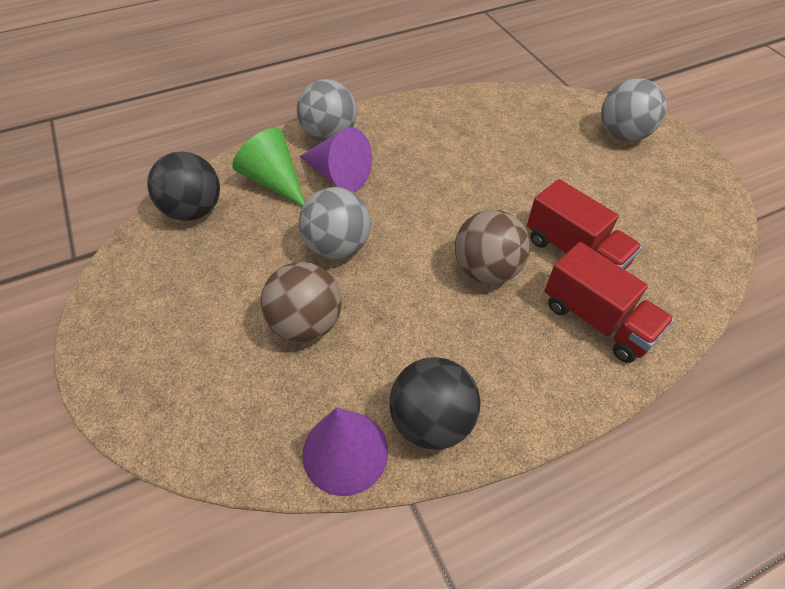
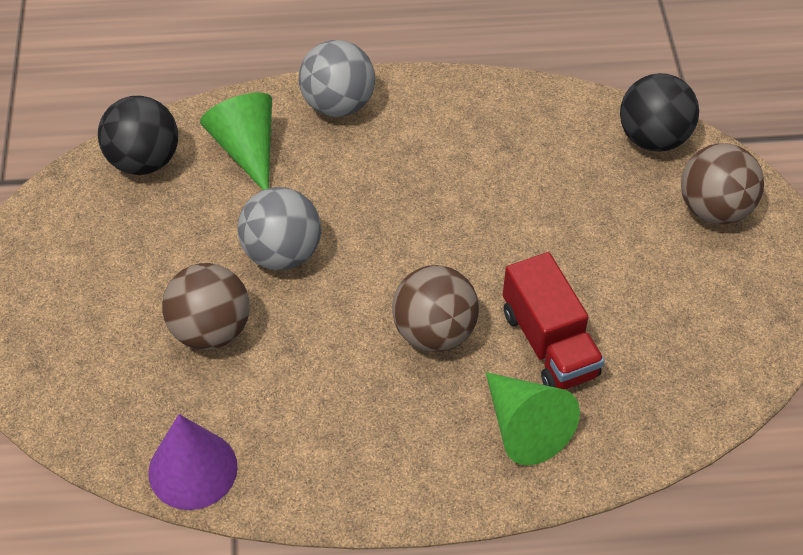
camera: 20 degrees right, 0 degrees up
purple cone [299,127,372,192] -> none
black ball [389,357,481,450] -> black ball moved to [620,73,699,152]
red truck [544,242,674,363] -> green cone [486,372,580,465]
grey ball [601,78,667,142] -> brown ball [681,143,764,224]

